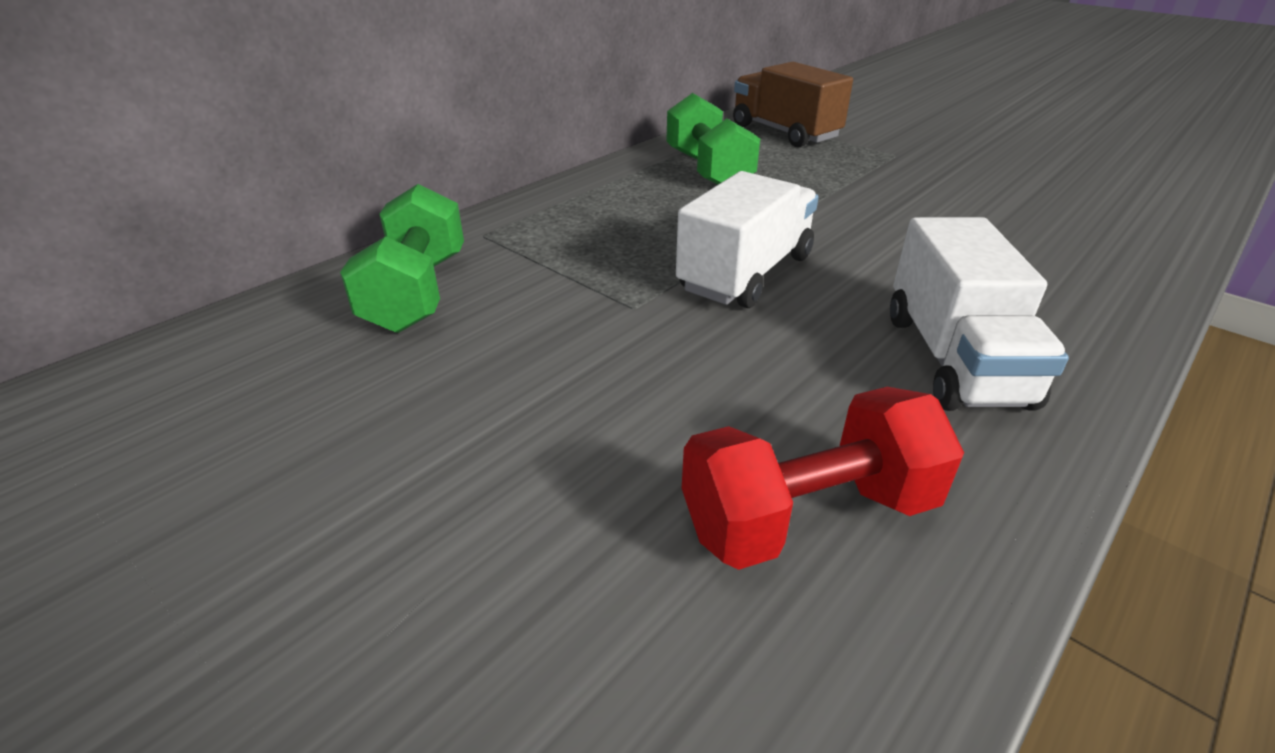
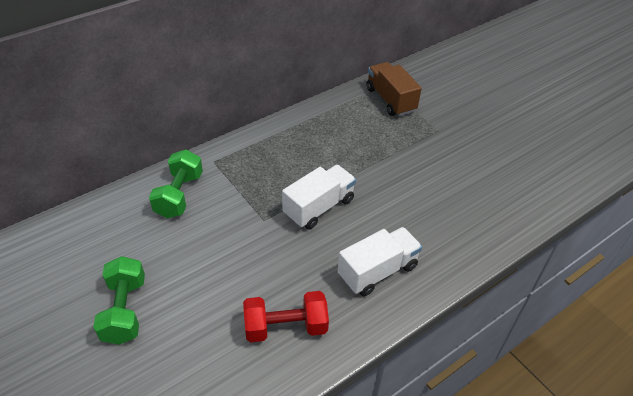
camera: 10 degrees right, 10 degrees up
green dumbbell [667,93,760,185] -> green dumbbell moved to [93,256,145,345]
white truck [890,217,1069,411] -> white truck turned 135 degrees counterclockwise [337,227,422,297]

